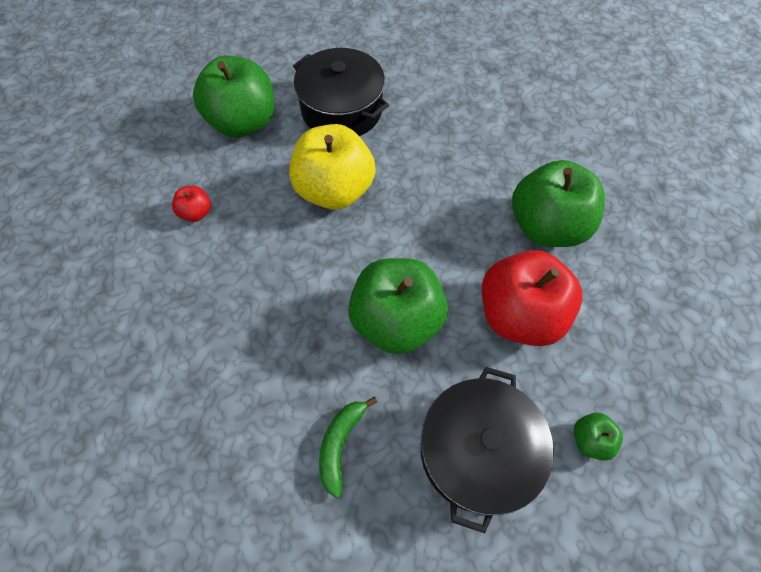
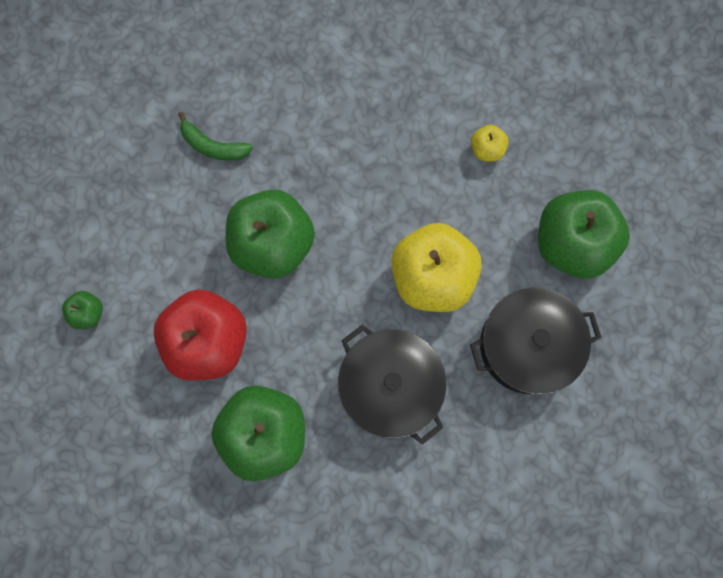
camera: 125 degrees right, 15 degrees up
red apple [172,186,211,222] -> yellow apple [471,125,508,161]
green banana [319,396,377,499] -> green banana turned 150 degrees clockwise [178,112,253,160]
black pot [421,367,554,533] -> black pot moved to [338,325,446,445]

